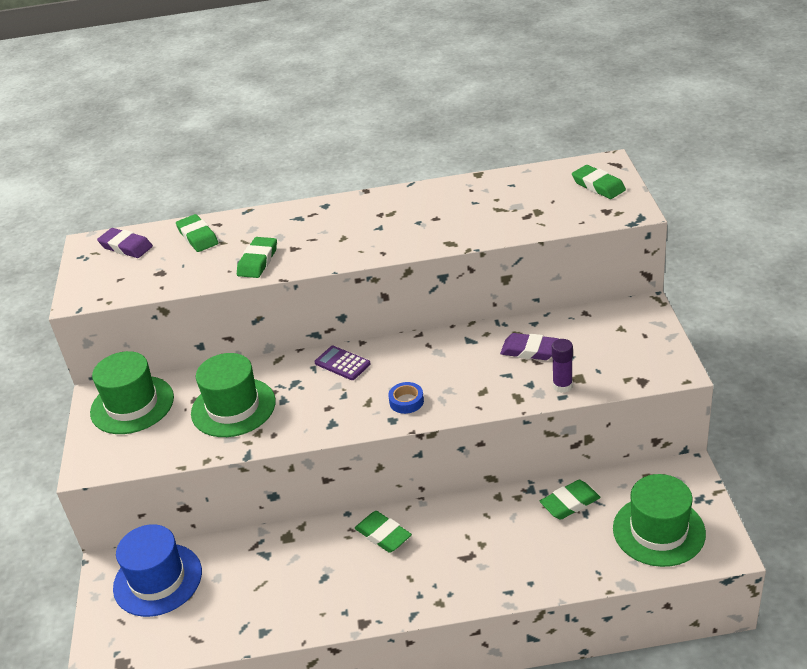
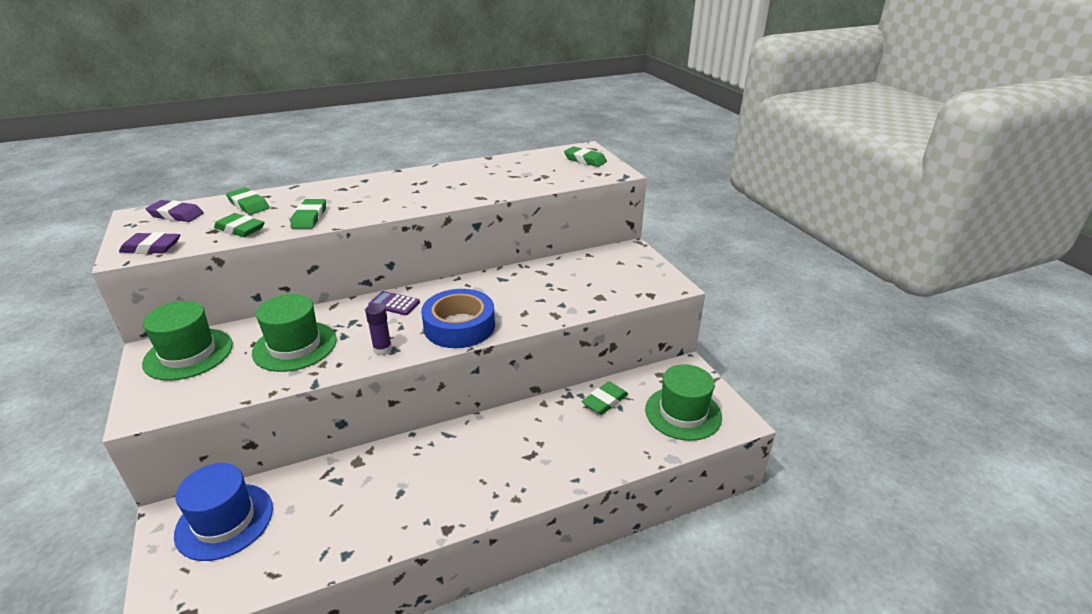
camera: 20 degrees left, 5 degrees down
green eraser [355,511,412,553] -> green eraser moved to [214,213,265,237]
blue tape [388,382,424,414] -> blue tape [421,289,495,348], size x2.31
purple eraser [500,333,559,360] -> purple eraser moved to [119,232,180,254]
purple glue stick [552,339,573,393] -> purple glue stick moved to [365,303,392,355]

